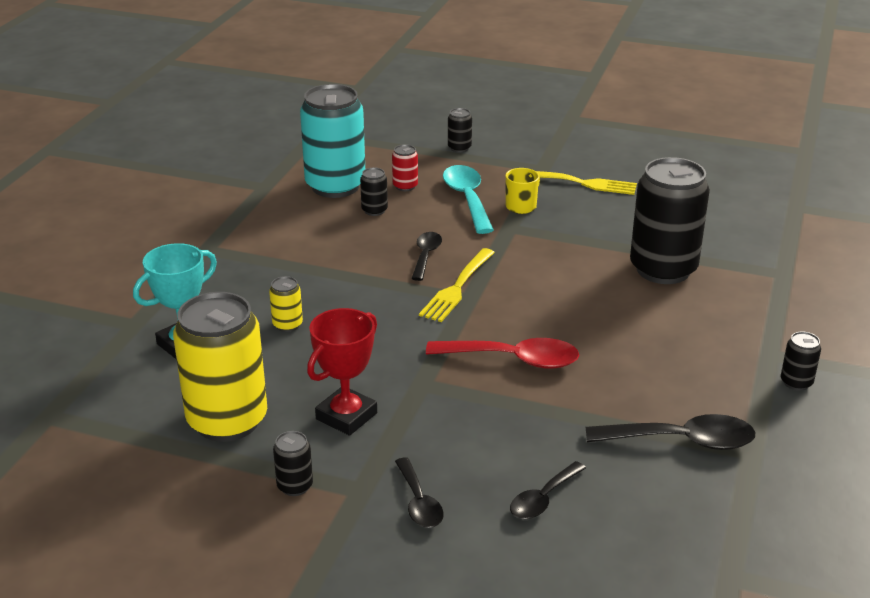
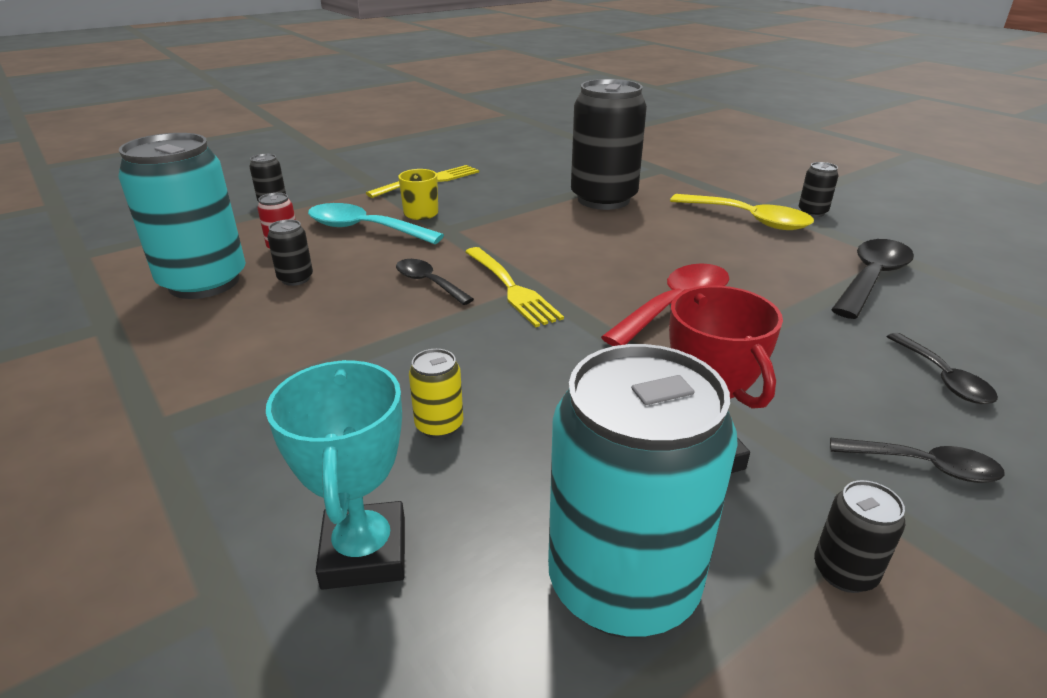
camera: 55 degrees left, 0 degrees up
yellow can [173,292,267,442] -> turquoise can [548,344,738,638]
none -> yellow spoon [670,194,814,230]

